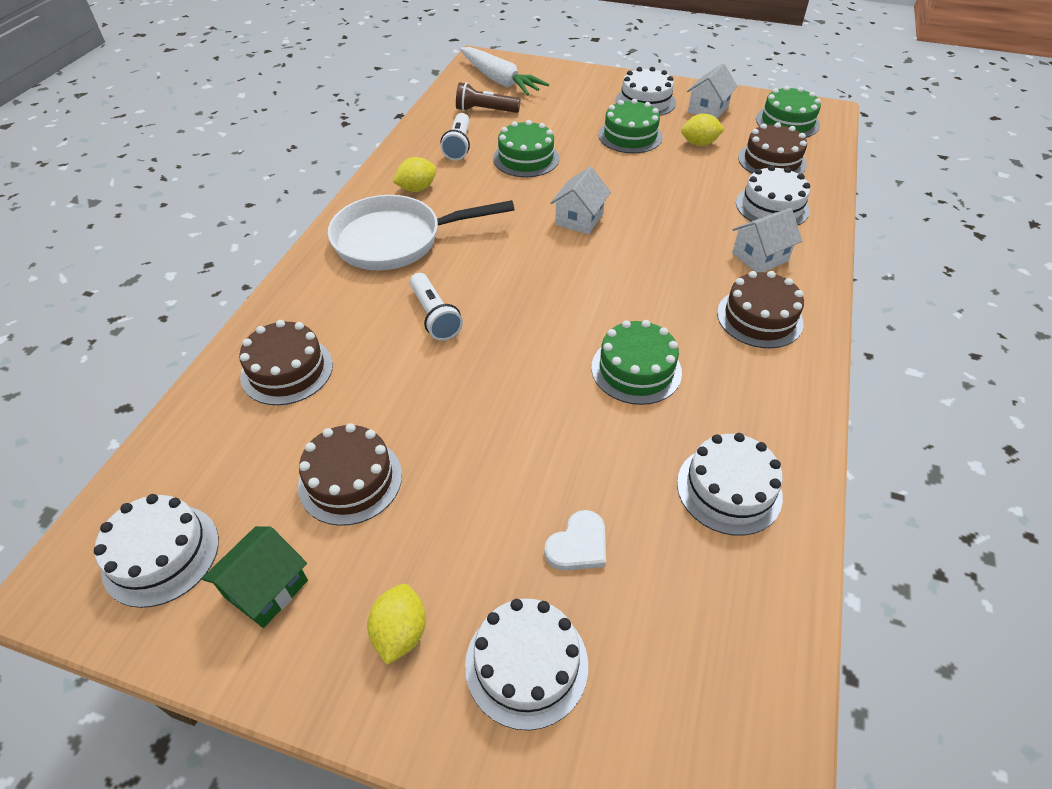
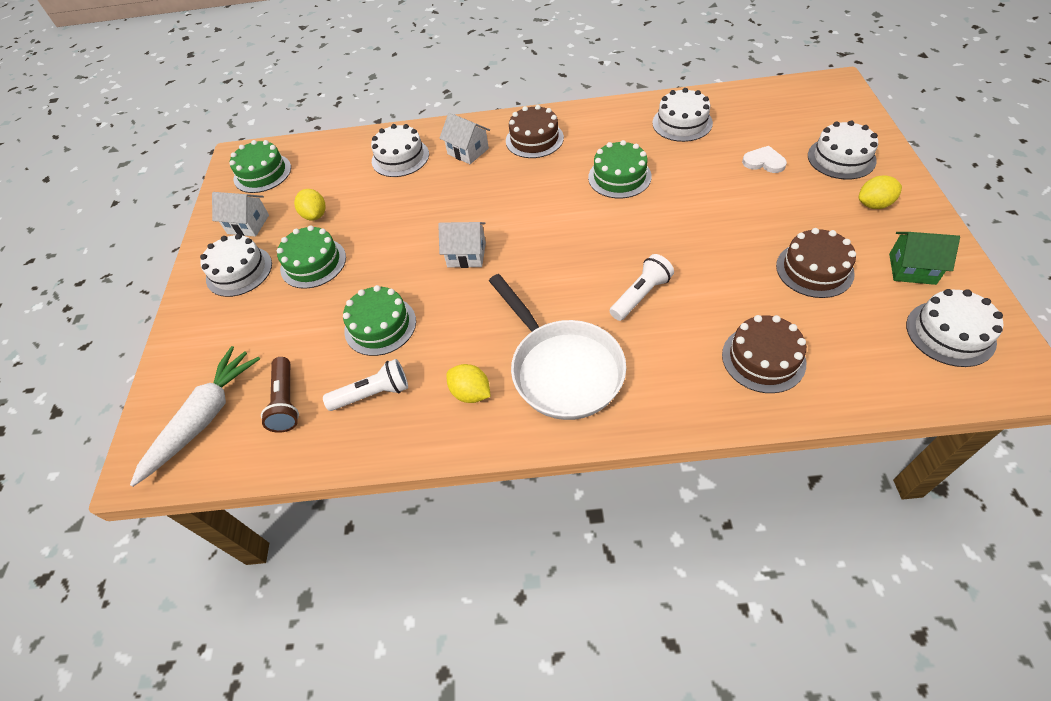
camera: 105 degrees left, 5 degrees up
brown cake [738,122,807,174] -> none

